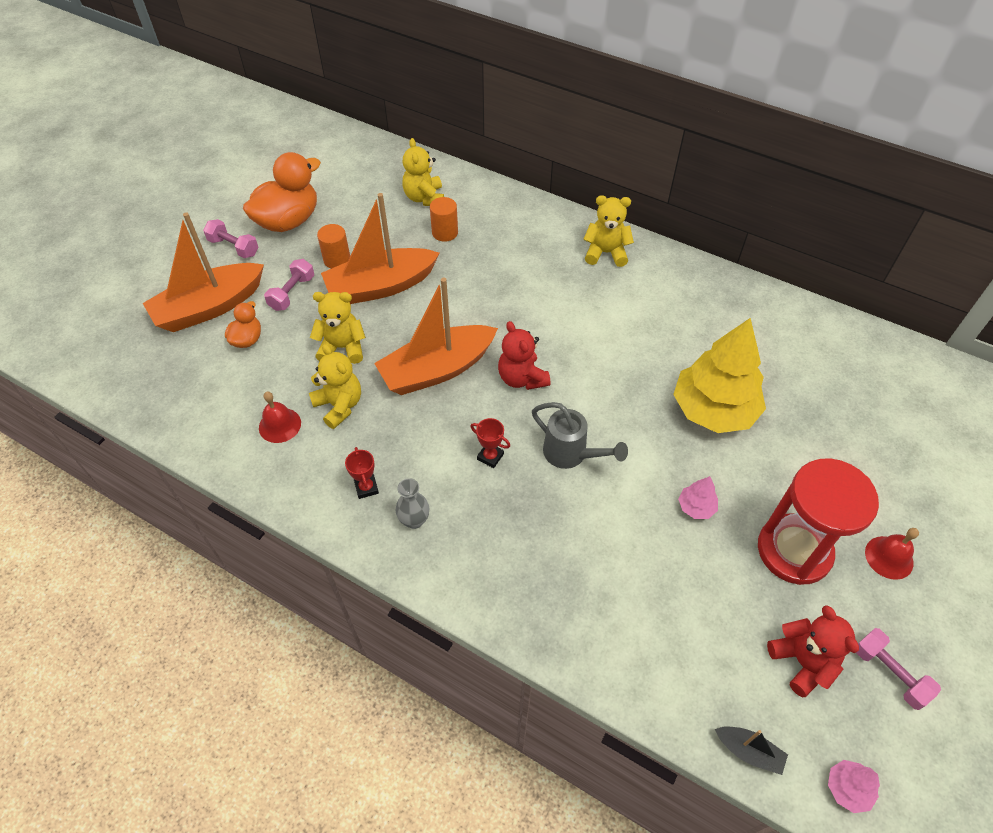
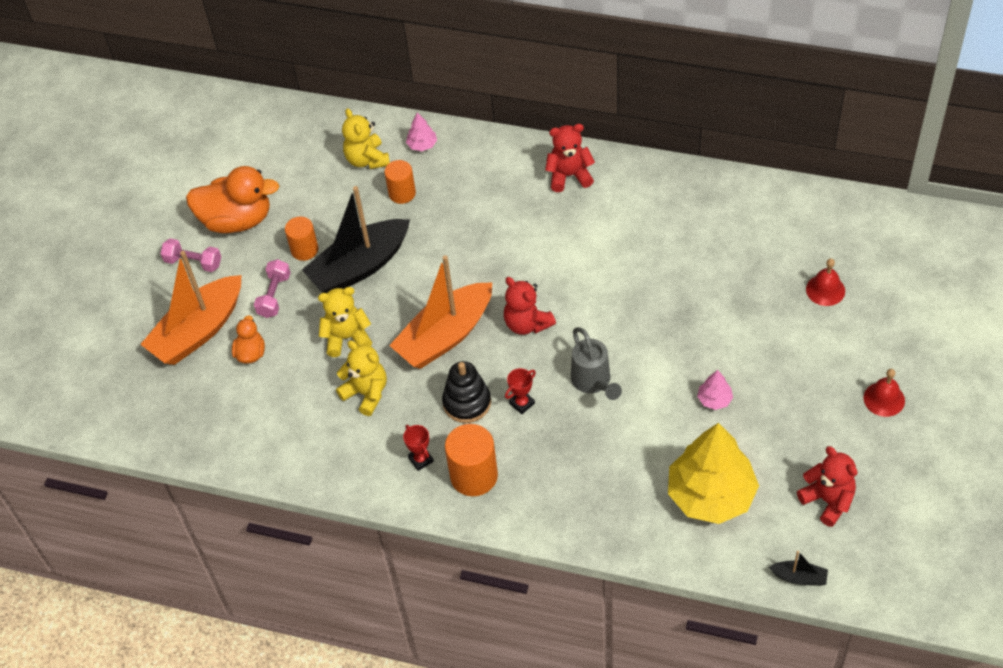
camera: 10 degrees left, 0 degrees up
orange duck [243,152,321,232] -> orange duck turned 60 degrees clockwise [186,166,280,233]
red bell [259,391,301,443] -> red bell moved to [806,258,845,306]
orange boat [321,193,440,304] -> black boat [302,186,410,293]
grey vase [396,478,429,529] -> orange cylinder [445,424,498,496]
red trophy [470,418,510,468] -> red trophy turned 60 degrees counterclockwise [505,368,536,414]
grey watering can [532,402,628,469] -> grey watering can turned 45 degrees clockwise [571,327,622,400]
yellow teddy bear [583,195,634,267] -> red teddy bear [545,124,595,192]
yellow tree [673,318,766,433] -> yellow tree moved to [668,423,759,524]
red hourglass [758,458,879,585] -> none
pink tree [828,760,880,813] -> pink tree moved to [406,112,437,151]
pink dumbbell [856,628,941,710] -> none
none -> black stacking toy [442,361,491,423]

